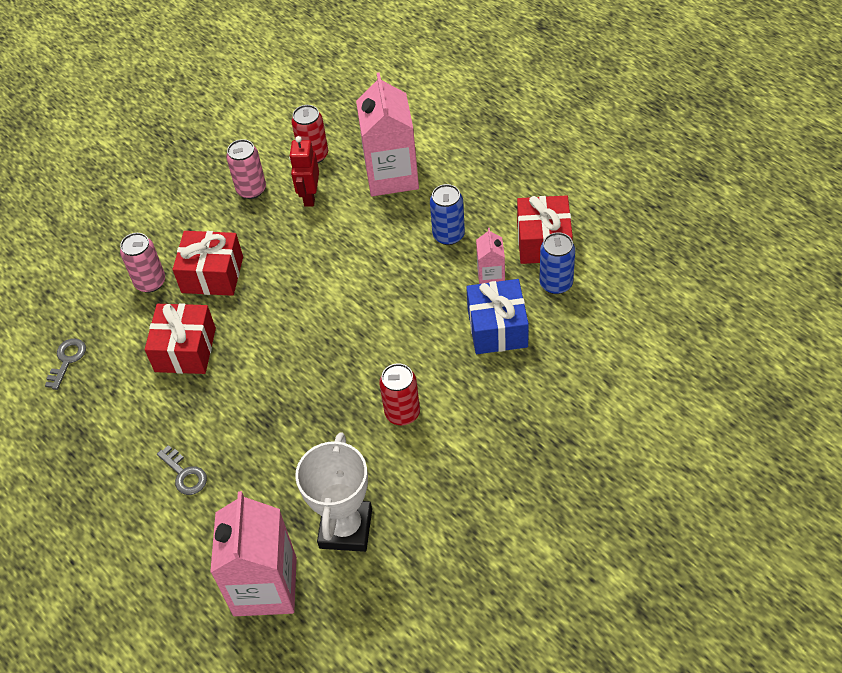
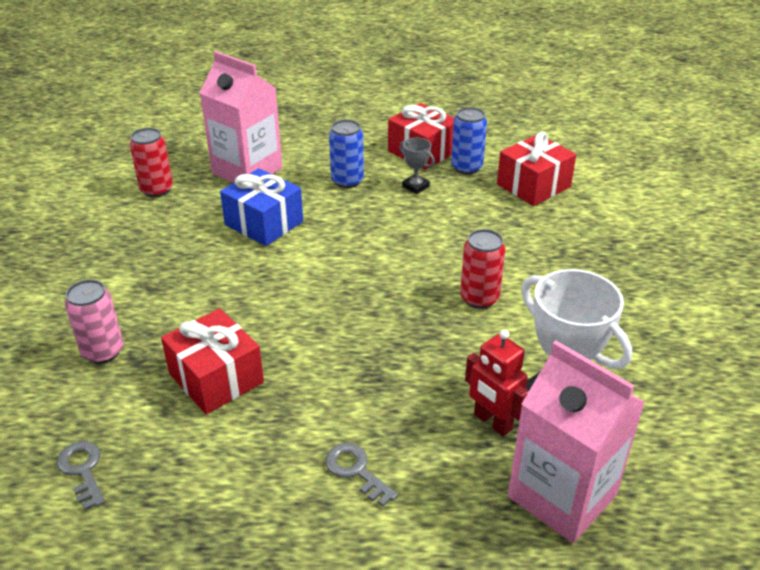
camera: 50 degrees left, 15 degrees down
grey key [157,445,207,495] -> grey key turned 135 degrees counterclockwise [325,443,398,507]
red gift [173,231,243,296] -> red gift moved to [497,132,576,206]
pink can [226,139,266,199] -> none
red robot [289,136,319,207] -> red robot moved to [465,329,529,436]
blue gift [466,279,529,354] -> blue gift moved to [220,168,303,246]
pink carton [476,228,505,284] -> grey trophy [399,138,435,194]

